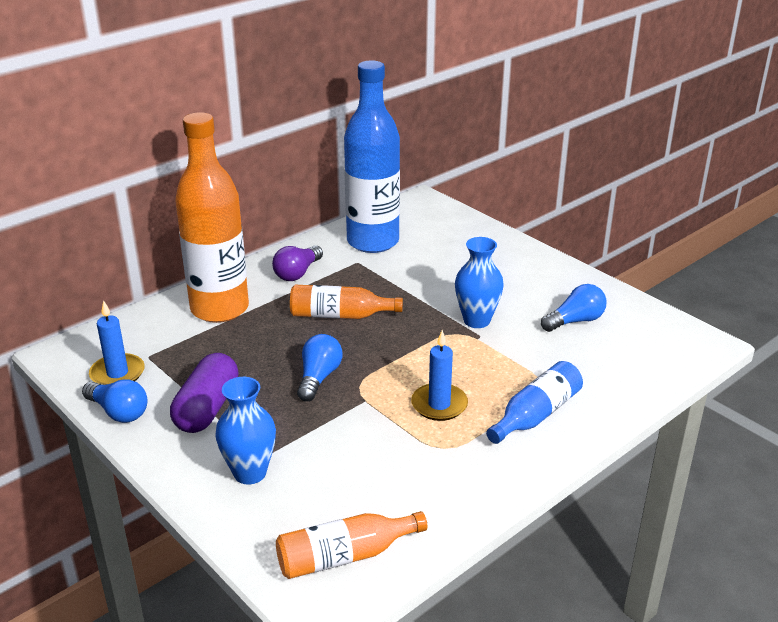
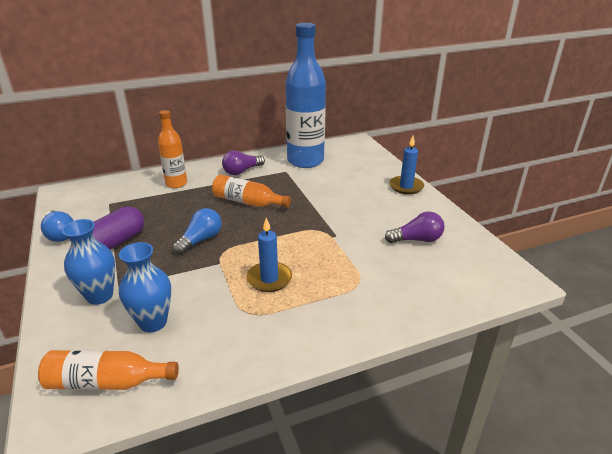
camera: 20 degrees right, 0 degrees up
blue candle [89,300,145,385] -> blue candle moved to [389,136,424,194]
orange bottle [175,112,249,323] -> orange bottle [158,110,187,188], size x0.54
blue vase [455,237,504,328] -> blue vase moved to [119,242,171,332]
blue bottle [486,361,583,444] -> none
blue light bulb [541,284,606,332] -> purple light bulb [385,211,444,243]

